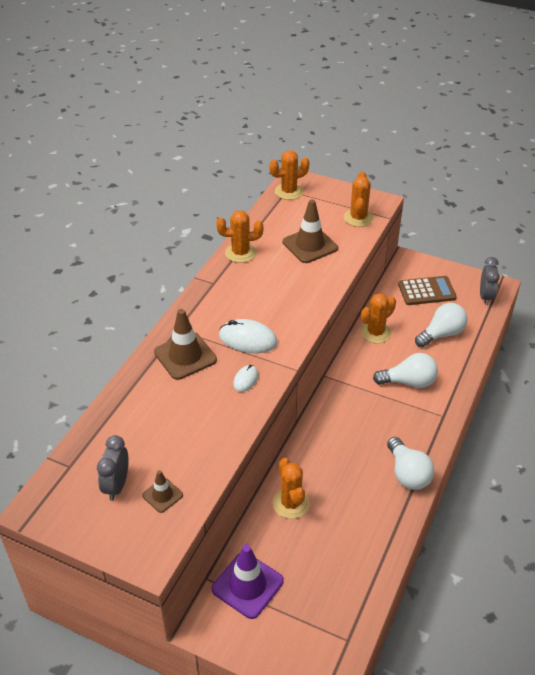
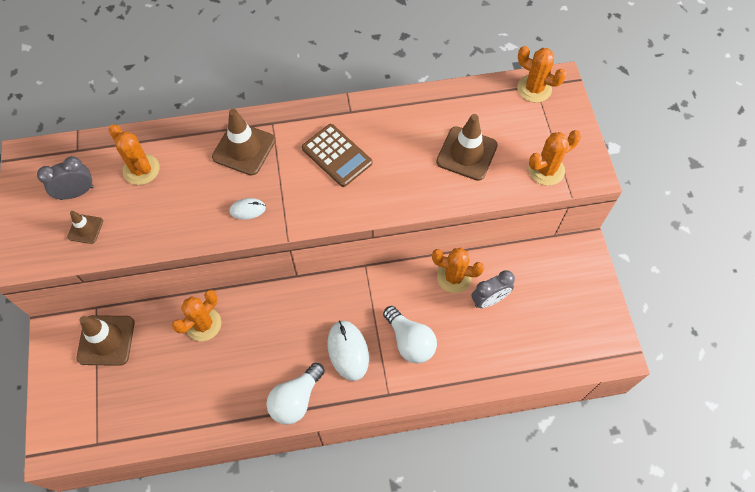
camera: 55 degrees right, 20 degrees up
purple traffic cone [211,544,284,619] -> brown traffic cone [76,315,135,366]
orange cactus [216,210,263,263] -> orange cactus moved to [108,124,160,185]
white mouse [219,319,278,353] -> white mouse moved to [328,320,369,381]
brown calculator [398,276,457,305] -> brown calculator moved to [302,124,372,187]
white light bulb [415,303,467,347] -> none
grey clock [480,257,500,305] -> grey clock moved to [472,270,515,308]

